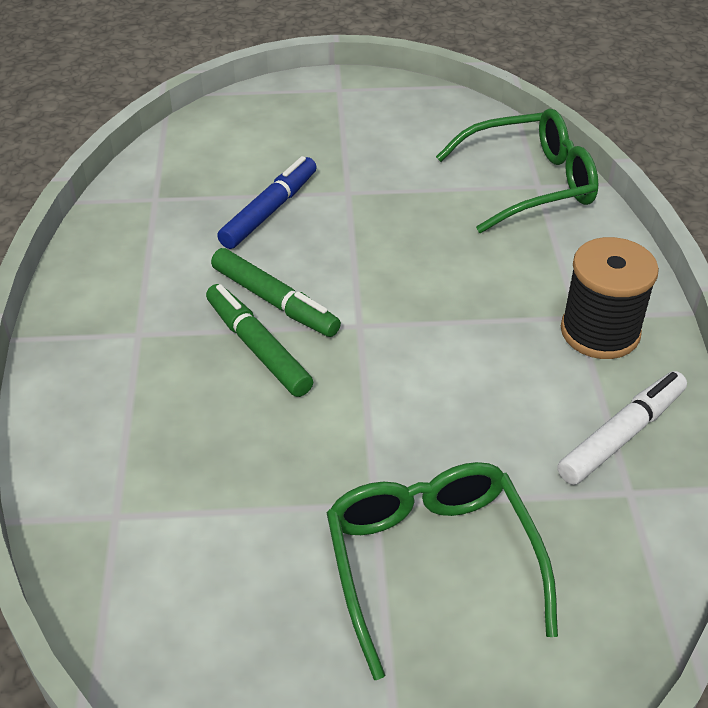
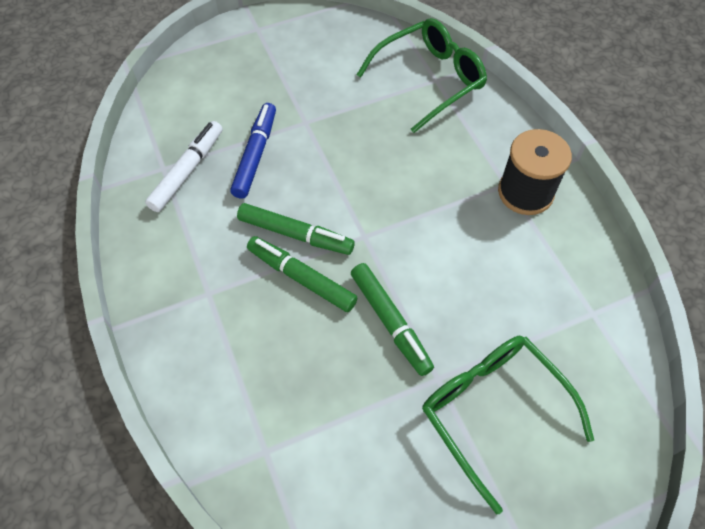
camera: 20 degrees left, 15 degrees up
white marker [557,371,687,485] -> white marker moved to [145,121,223,212]
none -> green marker [351,263,434,376]

